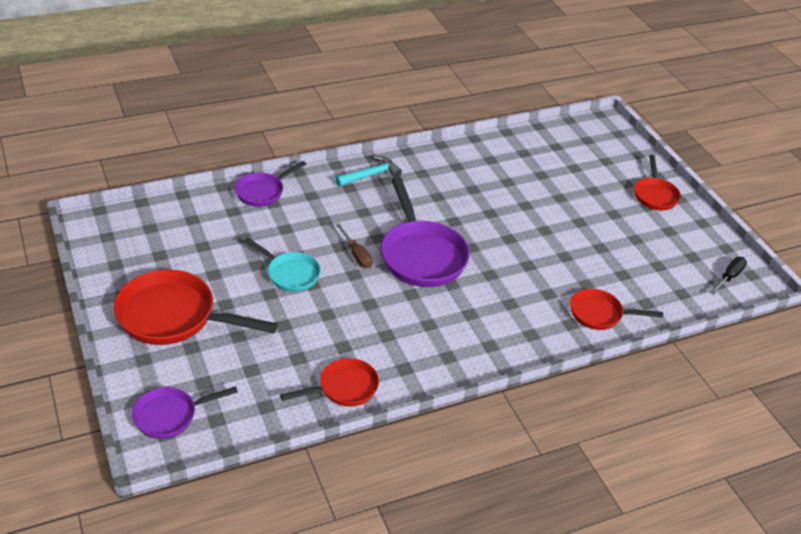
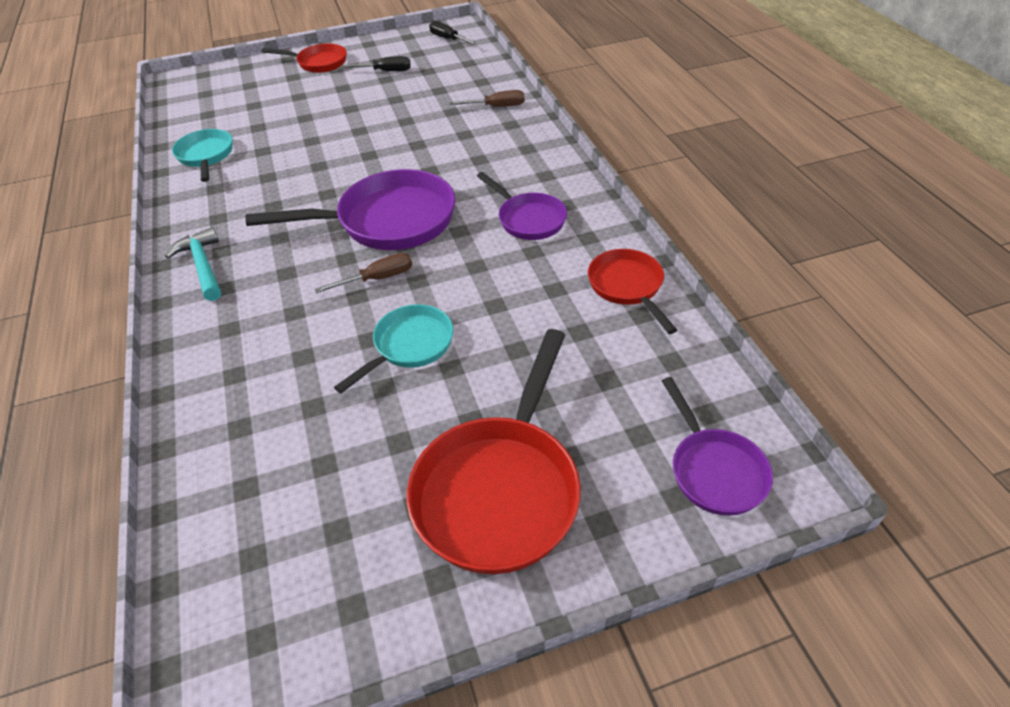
camera: 80 degrees left, 5 degrees up
purple pan [235,161,306,207] -> purple pan moved to [477,172,567,240]
red pan [570,289,663,330] -> brown screwdriver [449,90,525,107]
none -> turquoise pan [172,129,233,182]
none -> black screwdriver [341,56,411,71]

